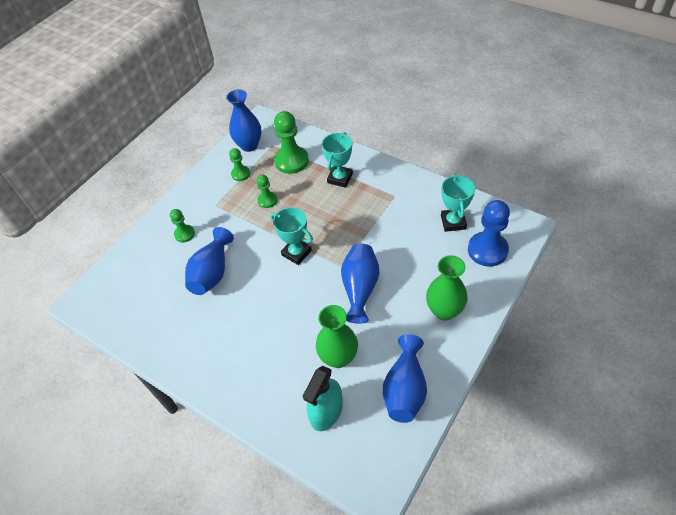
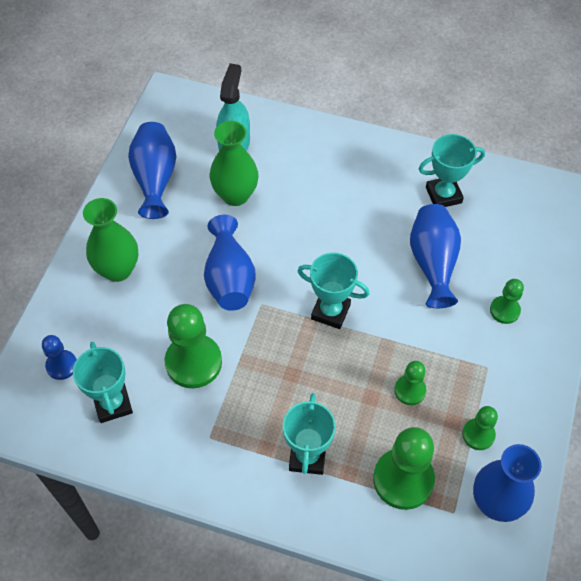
camera: 160 degrees right, 5 degrees up
blue pawn [468,200,510,267] -> blue pawn [42,335,77,380], size x0.55
none -> green pawn [165,304,222,388]
none -> turquoise trophy [419,134,485,207]

